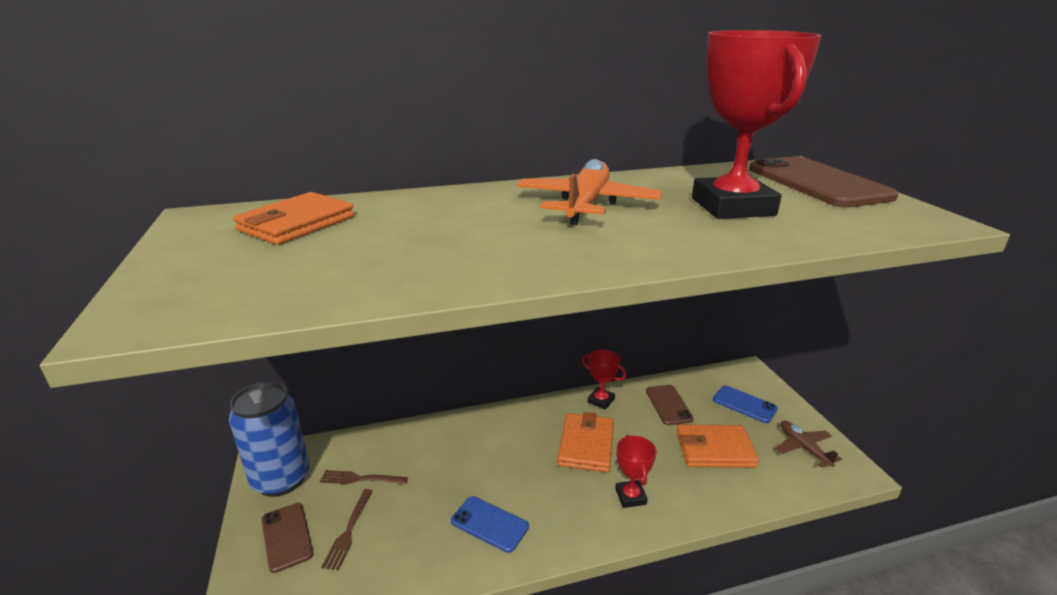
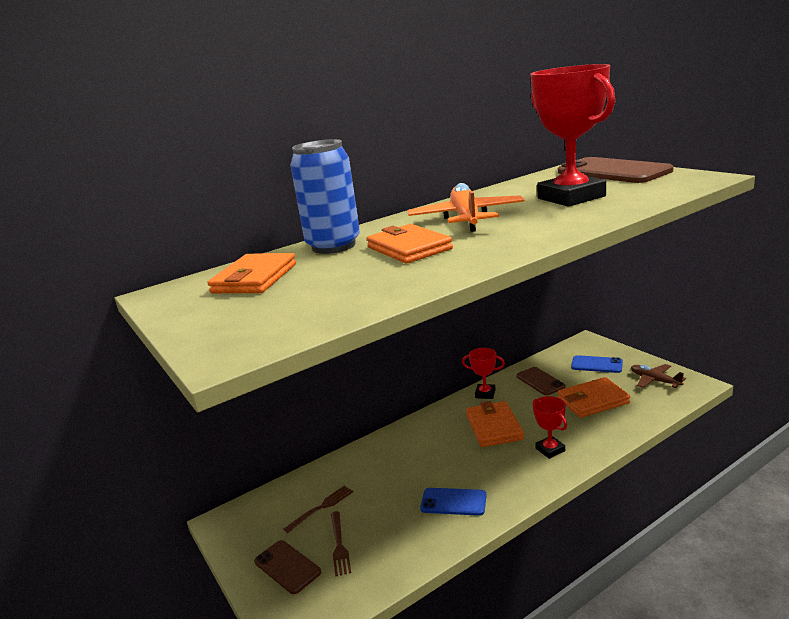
camera: 15 degrees left, 5 degrees down
blue can [229,382,309,497] -> blue can moved to [290,139,360,254]
brown fork [320,470,408,484] -> brown fork turned 150 degrees clockwise [283,486,353,533]
none -> orange wallet [367,224,453,263]

